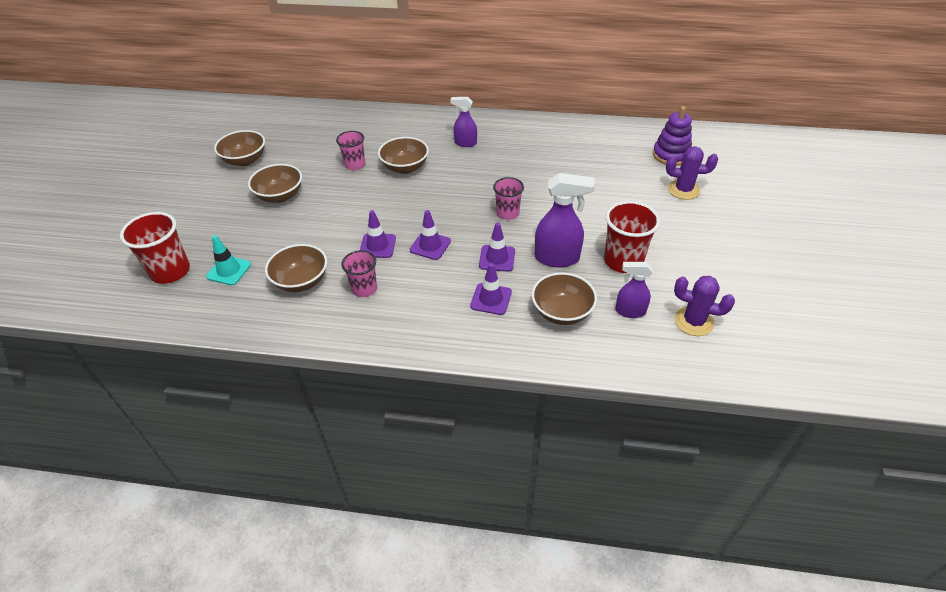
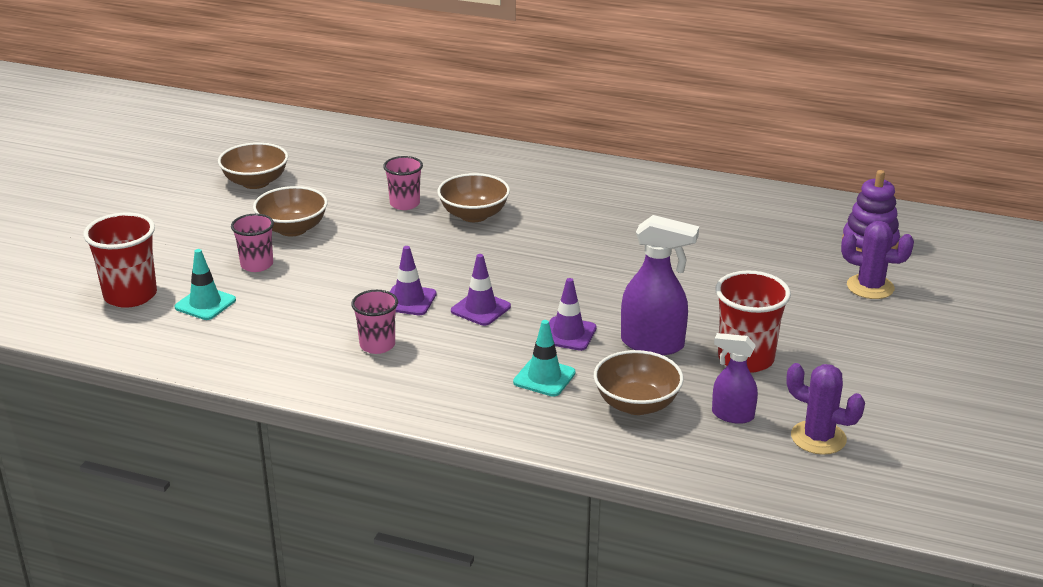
camera: 10 degrees right, 15 degrees down
brown bowl [265,244,327,292] -> none
purple spray bottle [450,97,477,147] -> none
purple traffic cone [470,263,512,315] -> turquoise traffic cone [513,320,576,397]
pink cup [493,177,524,220] -> pink cup moved to [231,214,274,272]

